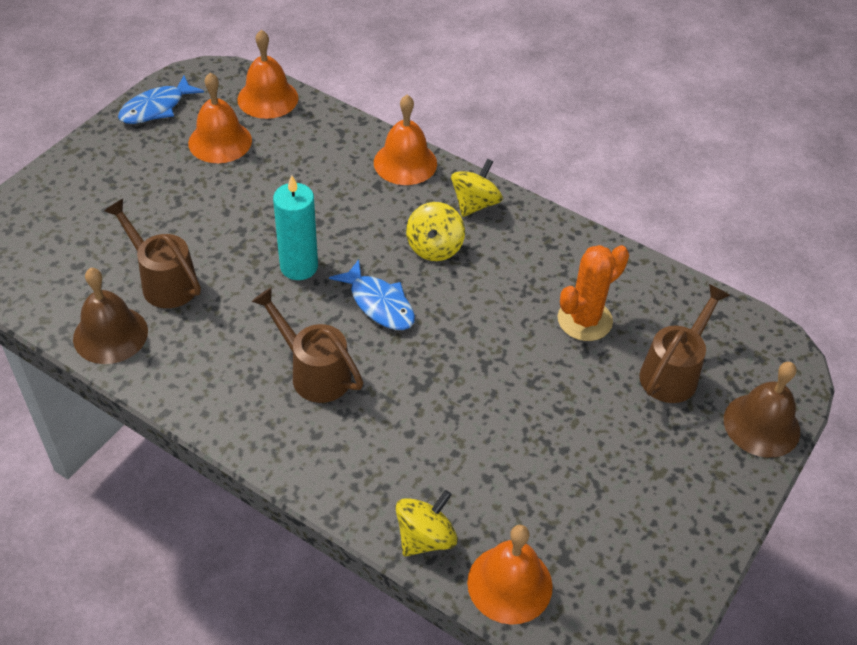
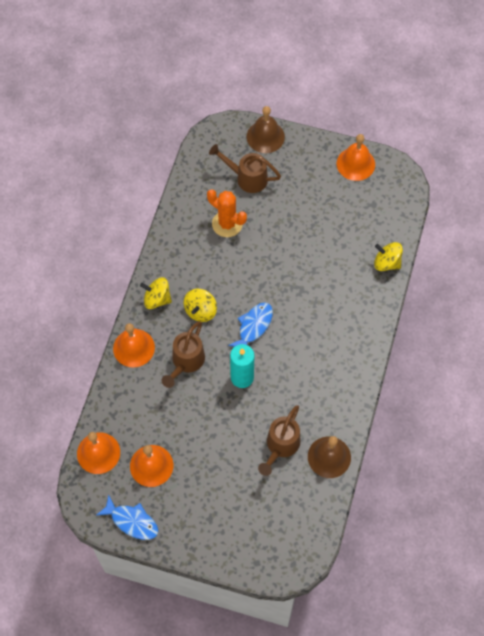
camera: 105 degrees left, 15 degrees up
brown watering can [252,288,364,403] -> brown watering can moved to [162,321,205,388]
yellow spinning top [406,202,465,261] -> yellow spinning top turned 120 degrees clockwise [183,289,217,322]
orange bell [467,525,553,625] -> orange bell moved to [337,134,375,181]

